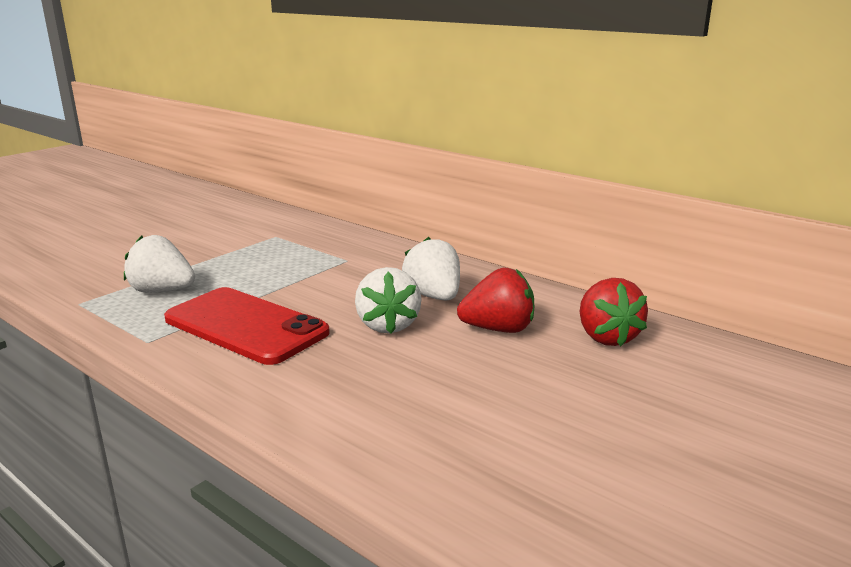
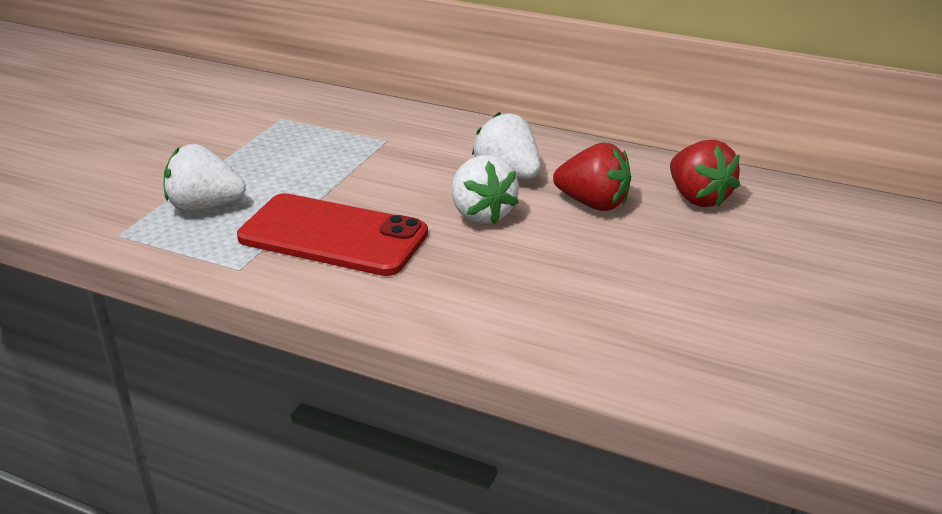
camera: 15 degrees left, 10 degrees up
red strawberry [457,268,534,333] -> red strawberry turned 45 degrees clockwise [553,143,631,211]

